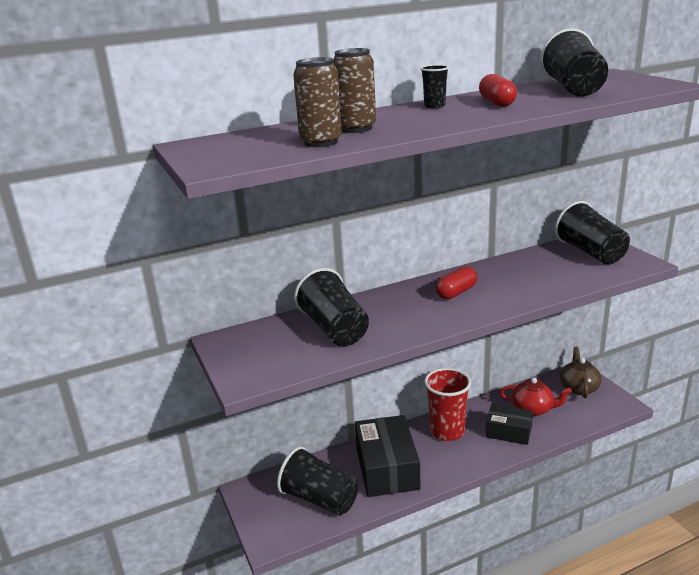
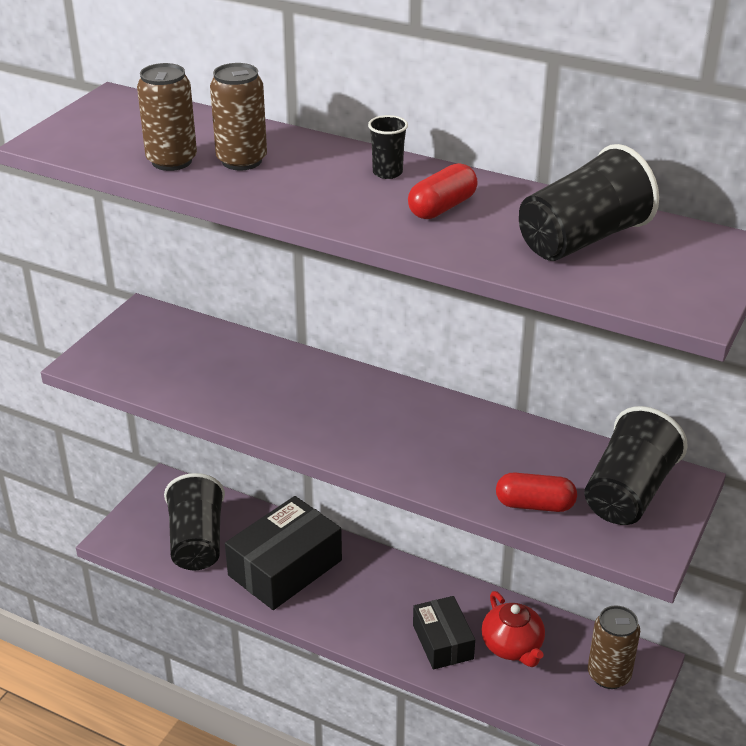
camera: 50 degrees right, 10 degrees up
black cup [294,268,369,346] -> none
red cup [424,368,471,441] -> none
red capsule [435,266,477,300] -> red capsule moved to [496,473,577,512]
brown teapot [560,347,602,398] -> brown can [588,605,640,689]

